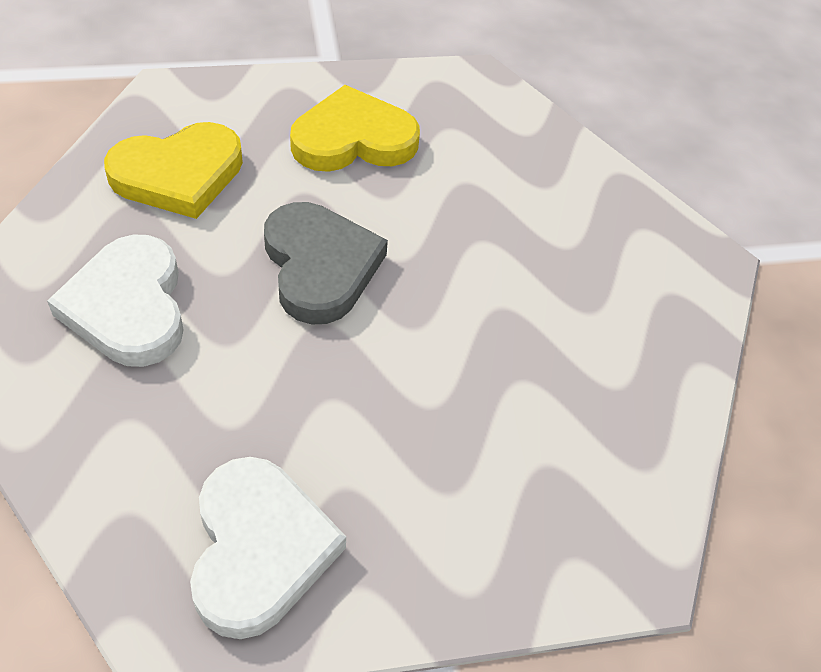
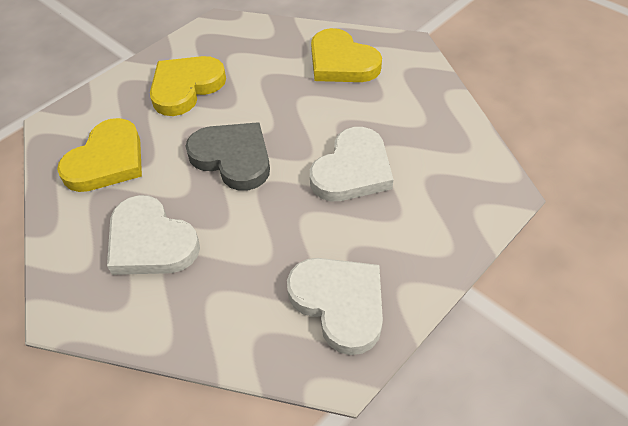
camera: 30 degrees left, 0 degrees up
none -> white heart [310,127,394,201]
none -> yellow heart [311,28,382,82]

